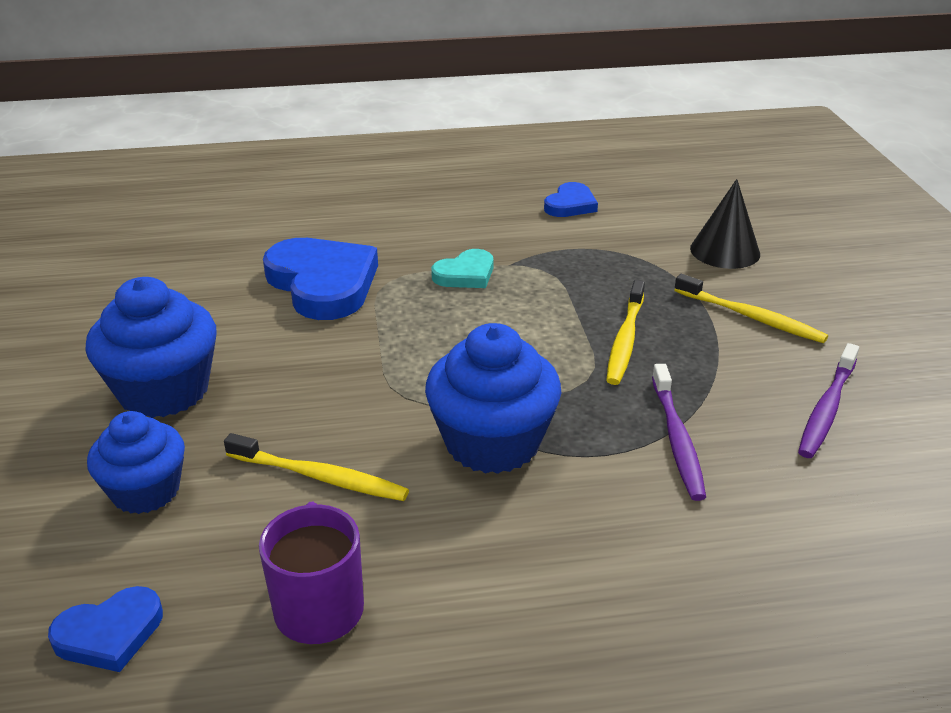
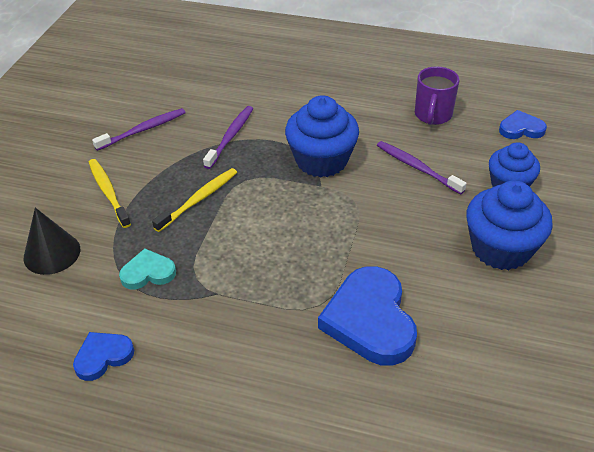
camera: 155 degrees left, 10 degrees up
yellow toothbrush [224,433,409,501] -> purple toothbrush [377,141,467,194]
turquoise heart [431,249,493,288] -> turquoise heart moved to [119,249,176,289]

